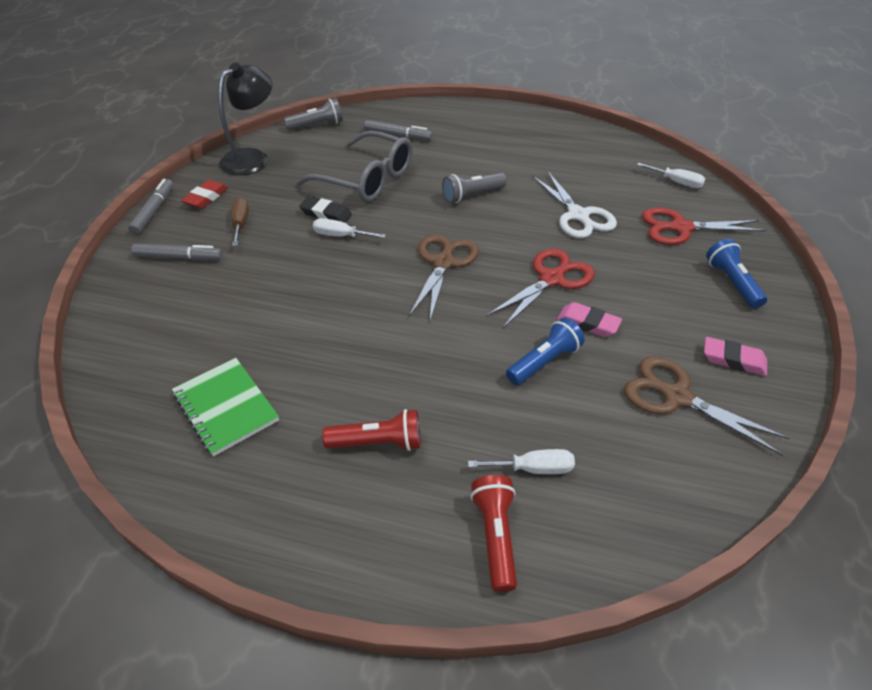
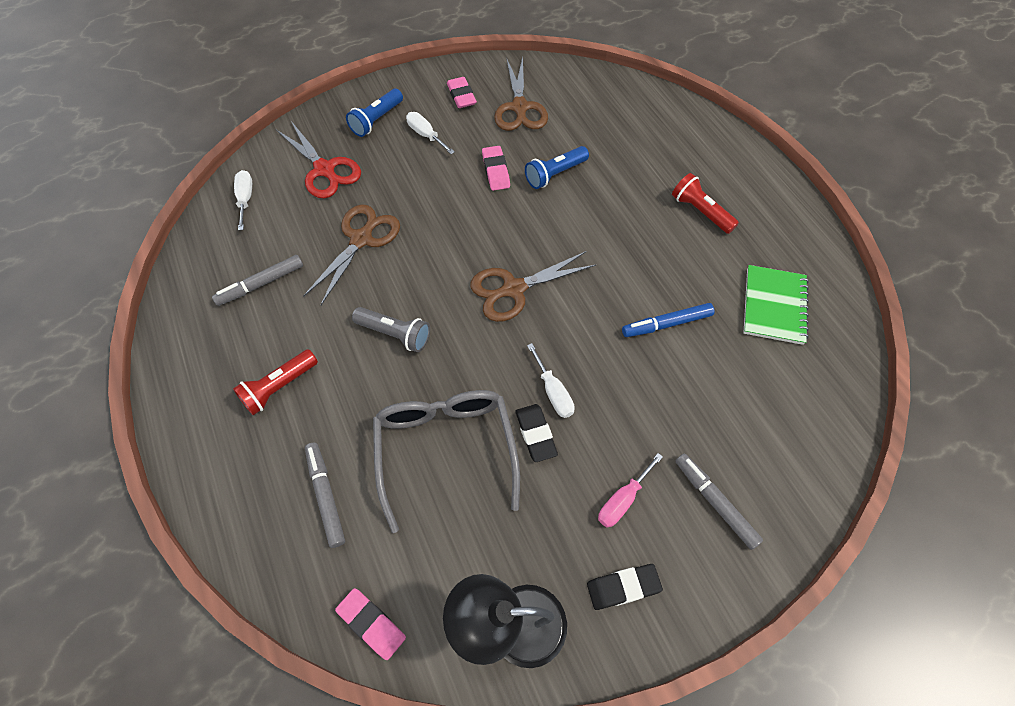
camera: 130 degrees left, 15 degrees up
grey marker [128,179,174,235] -> grey marker moved to [212,255,303,306]
red eraser [181,180,228,209] -> black eraser [587,564,663,610]
brown screwdriver [231,197,249,246] -> pink screwdriver [598,453,663,527]
grey flashlight [284,98,343,130] -> pink eraser [335,588,406,660]
white screwdriver [468,449,575,474] -> white screwdriver moved to [406,112,455,154]
red flashlight [470,475,517,592] -> red flashlight moved to [233,349,318,415]
red scissors [486,248,595,328] -> none
blue flashlight [506,318,585,385] -> blue flashlight turned 45 degrees counterclockwise [525,146,589,189]
white scissors [532,171,617,238] -> brown scissors [303,205,400,305]
none -> blue marker [622,303,715,337]

